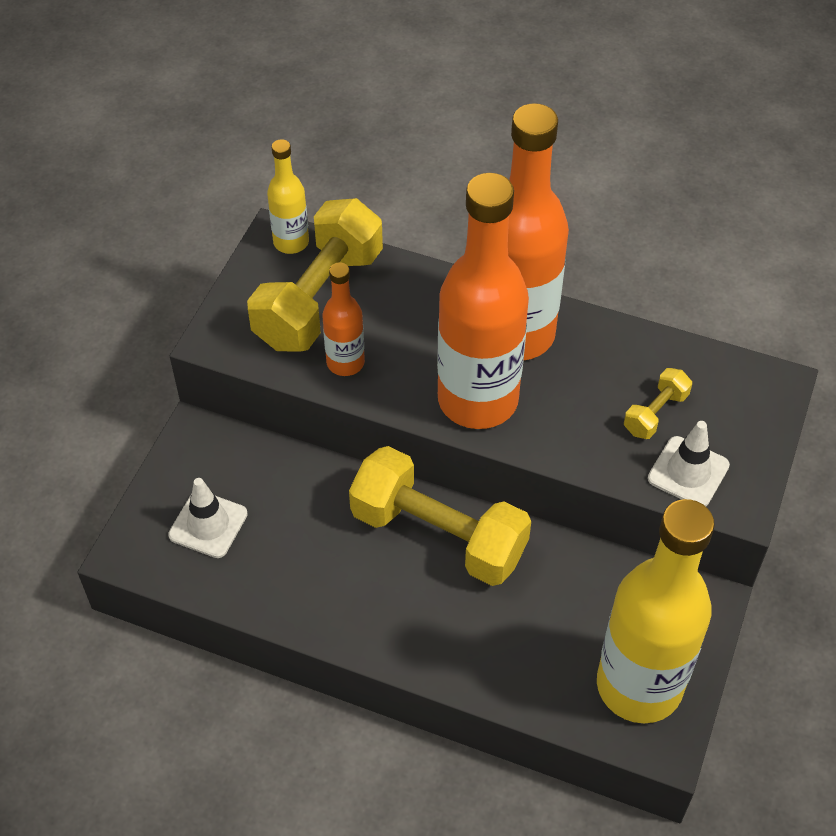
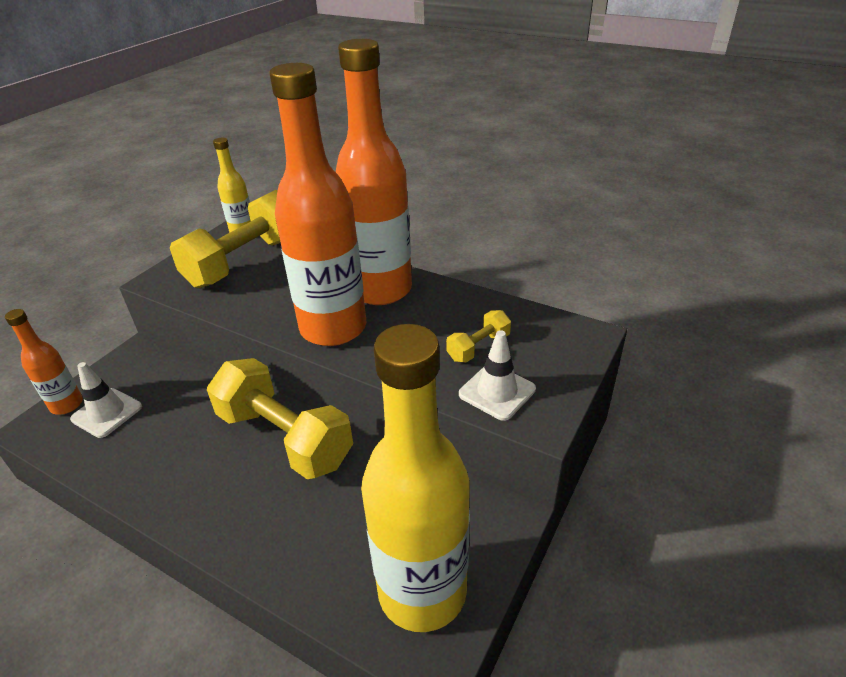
camera: 10 degrees right, 15 degrees down
orange bottle [322,262,365,376] -> orange bottle moved to [5,309,83,415]

